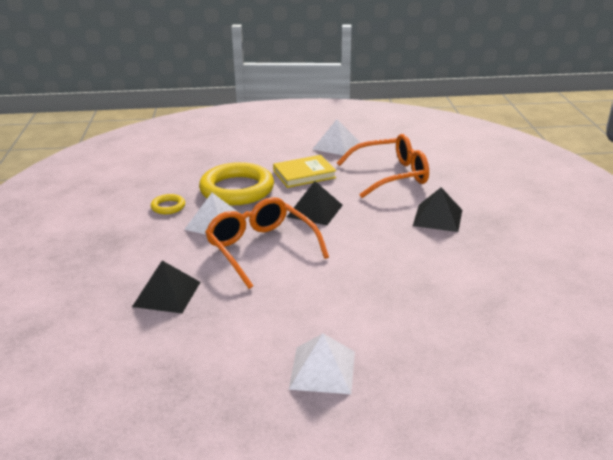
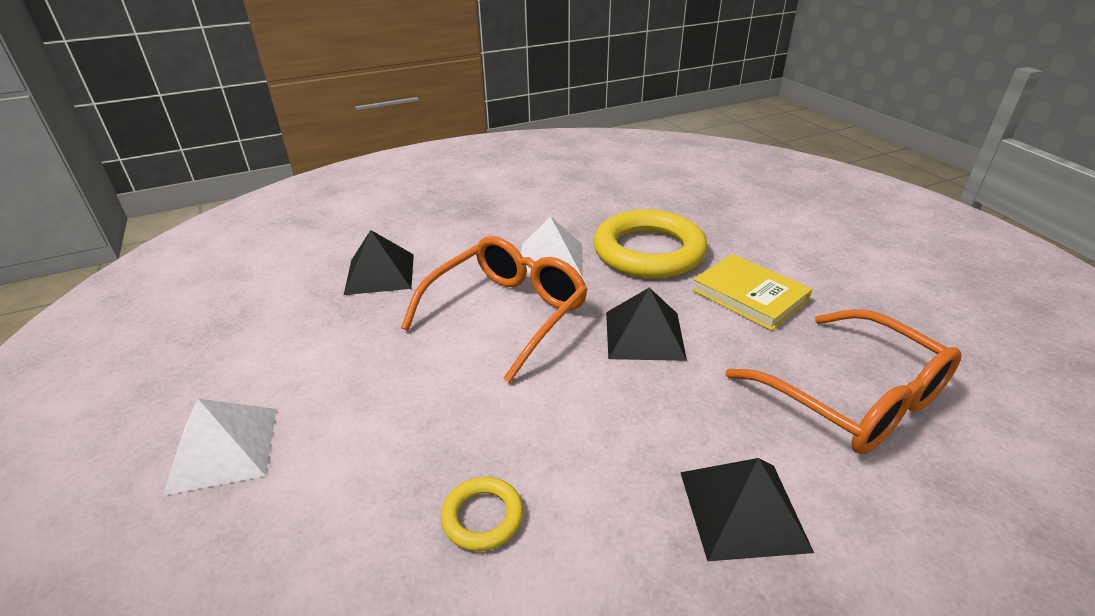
camera: 70 degrees right, 5 degrees up
yellow ring [151,194,185,214] -> yellow ring moved to [441,477,523,551]
white pyramid [313,119,360,155] -> none

